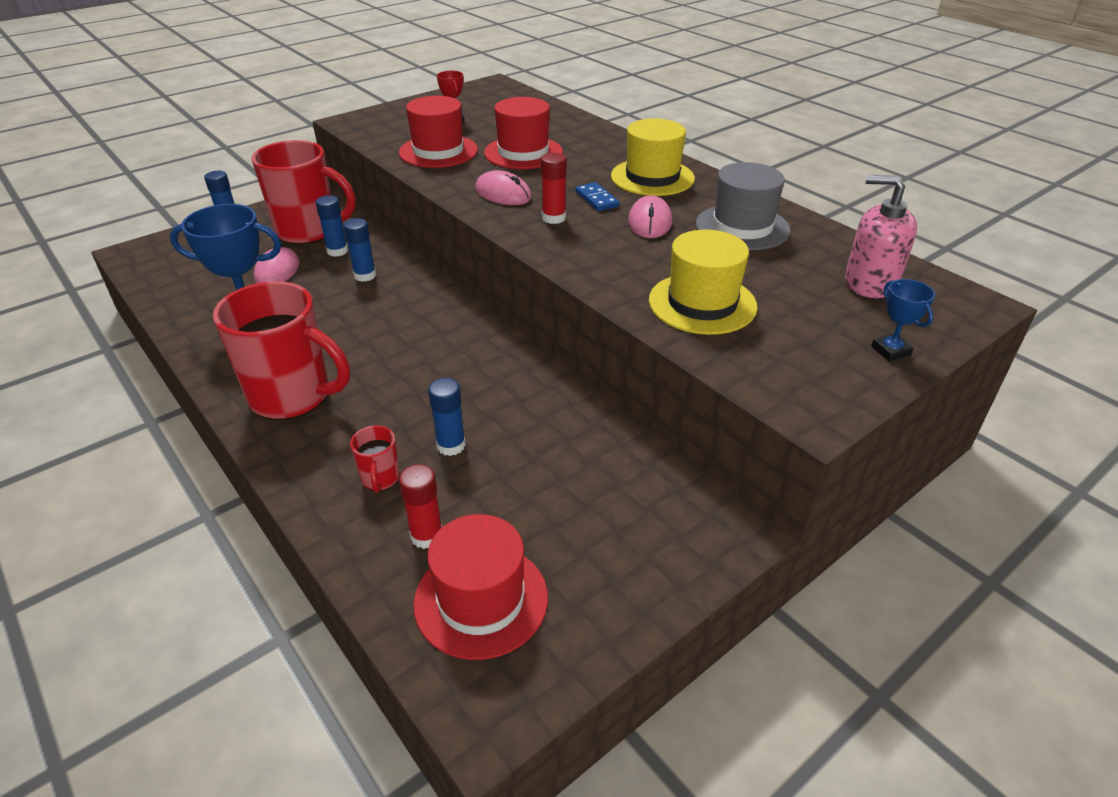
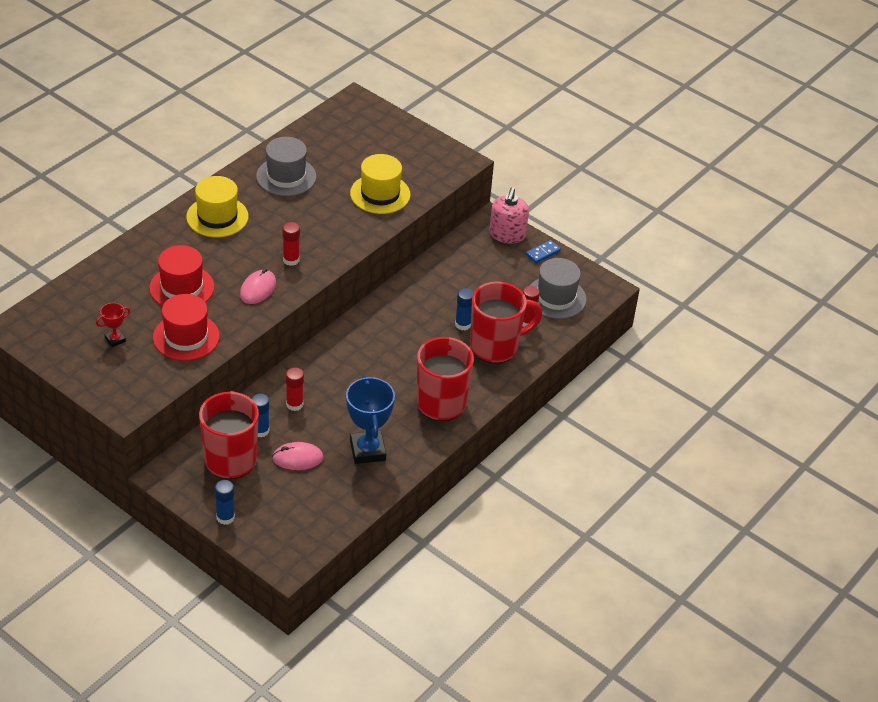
camera: 105 degrees left, 5 degrees up
blue glue stick [343,218,376,282] -> red glue stick [286,367,304,411]
red mug [350,426,400,493] -> red mug [470,281,543,364], size x2.32
red hat [413,514,548,660] -> grey hat [530,258,587,319]
blue domino [575,182,619,211] -> blue domino moved to [526,240,561,263]
pink mouse [628,195,672,238] -> none
pink soap dispenser [845,175,917,298] -> pink soap dispenser moved to [489,187,529,244]
blue trophy [871,279,935,361] -> none

